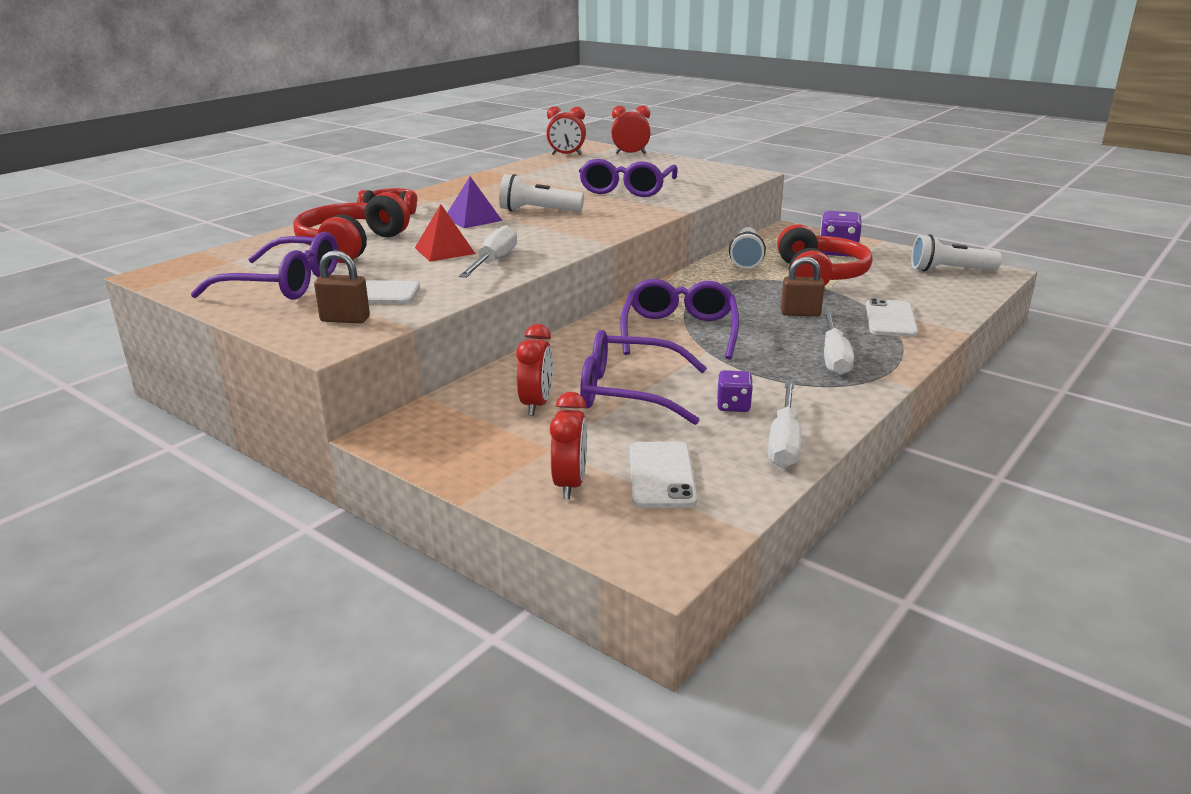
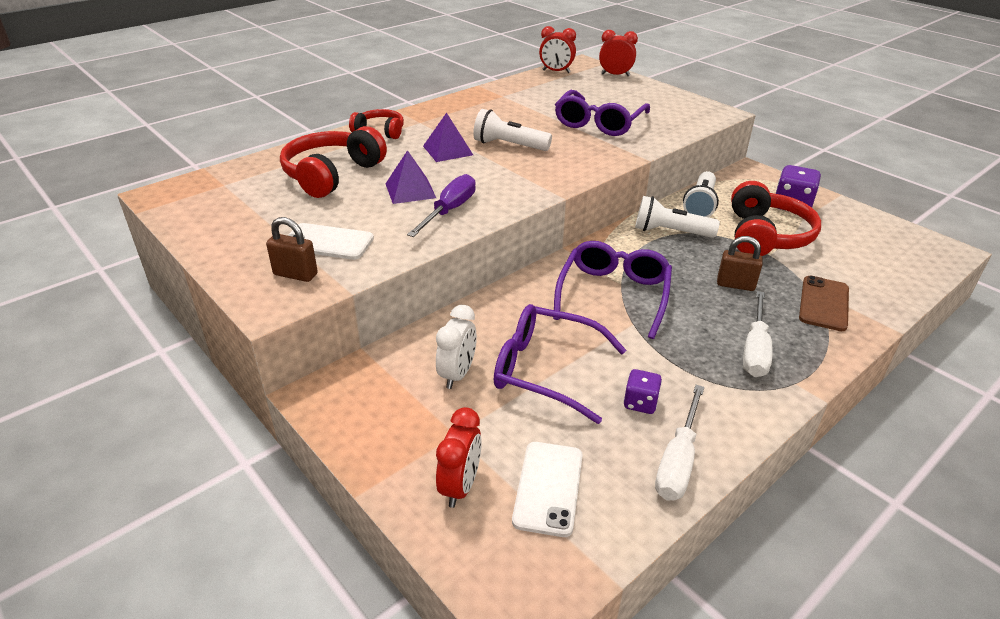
camera: 10 degrees right, 10 degrees up
purple glasses [191,232,338,300] -> none
red pyramid [415,204,475,262] -> purple pyramid [386,150,436,204]
white screwdriver [459,225,517,278] -> purple screwdriver [407,174,476,237]
red clock [516,324,553,416] -> white clock [436,305,477,389]
white phone [866,298,918,337] -> brown phone [799,276,849,331]
white flashlight [911,234,1002,271] -> white flashlight moved to [635,196,720,238]

